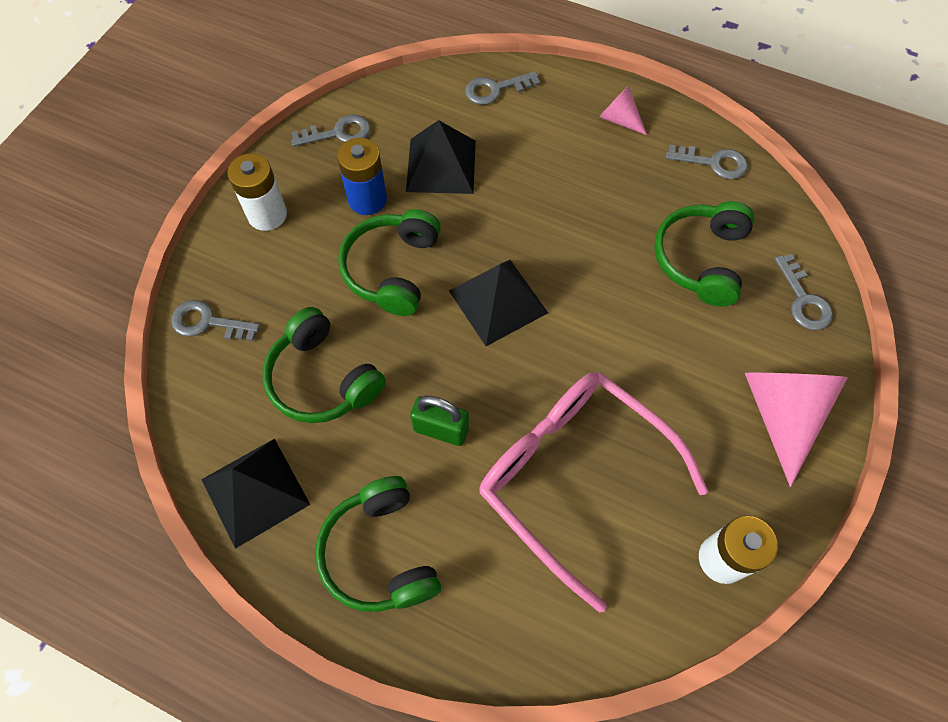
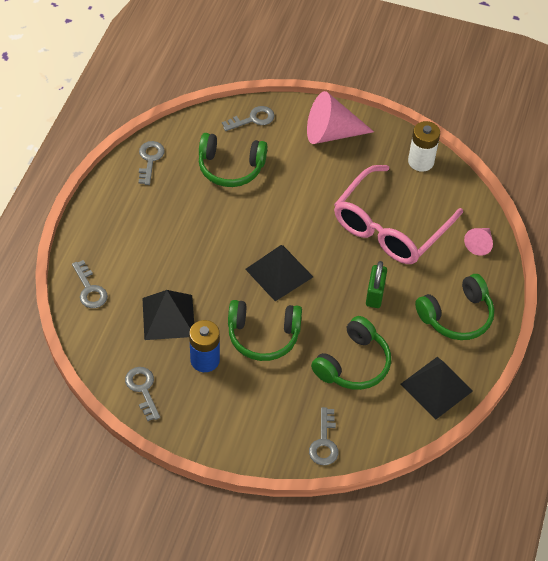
camera: 100 degrees left, 10 degrees down
white battery [227,153,287,231] -> none
pink cone [599,86,647,135] -> pink cone moved to [464,228,493,256]

